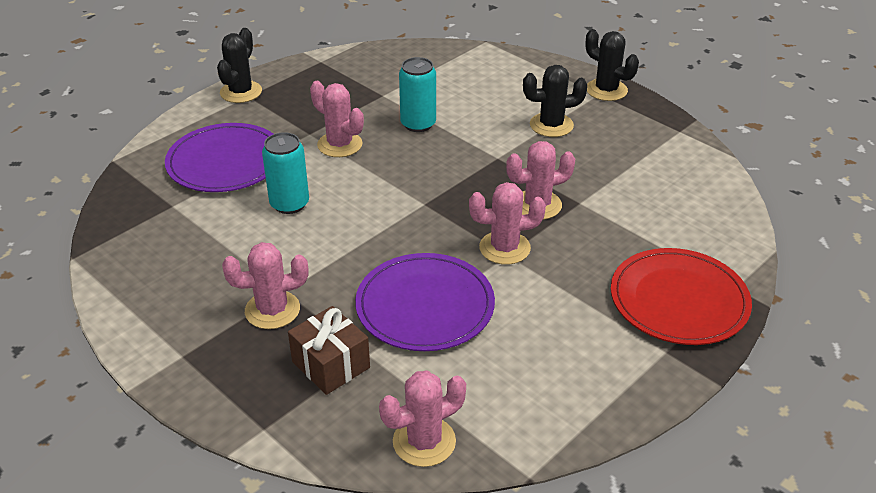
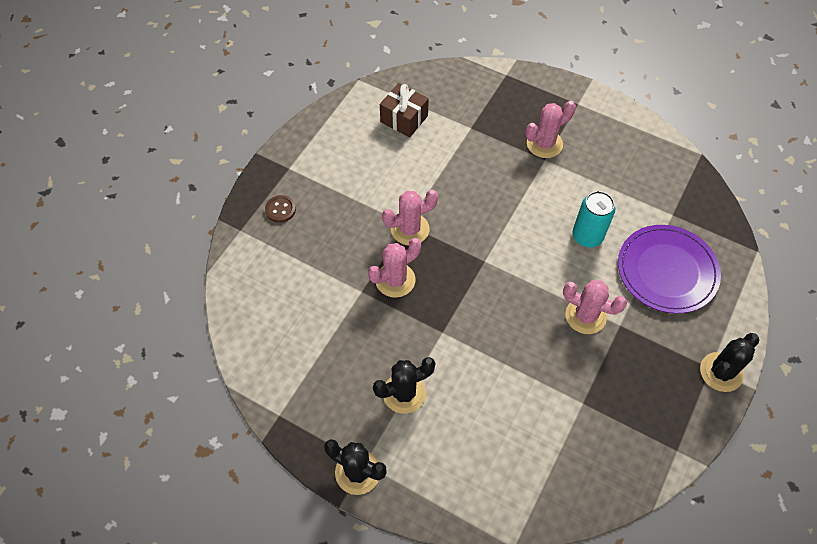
camera: 165 degrees right, 20 degrees up
black cactus [217,28,262,103] -> black cactus turned 45 degrees clockwise [700,333,760,392]
brown gift [288,306,370,395] -> brown gift moved to [380,83,429,137]
purple plate [355,253,495,351] -> none
pink cactus [379,370,466,467] -> none
turquoise can [399,57,436,132] -> none
red plate [611,248,752,345] -> brown button [265,195,296,223]

